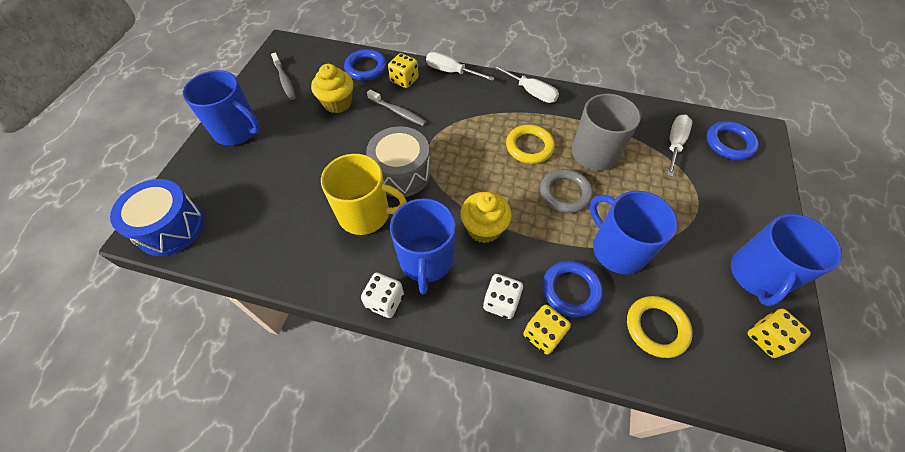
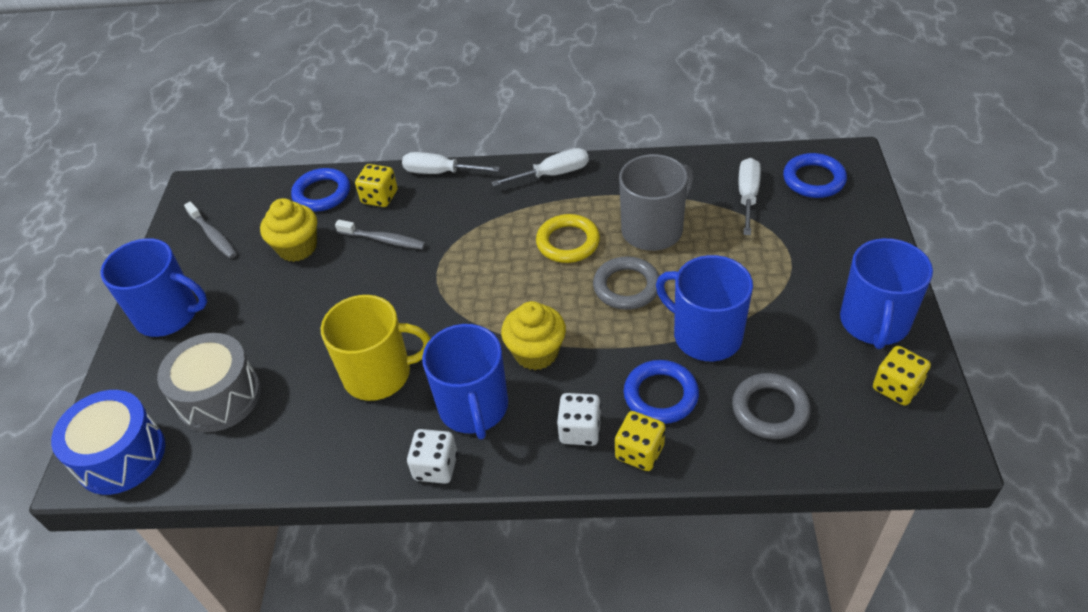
camera: 10 degrees left, 10 degrees down
grey drum [366,126,431,197] -> grey drum moved to [157,333,261,432]
white screwdriver [493,65,559,103] -> white screwdriver turned 45 degrees counterclockwise [491,148,589,187]
yellow ring [627,296,693,358] -> grey ring [732,373,811,439]

